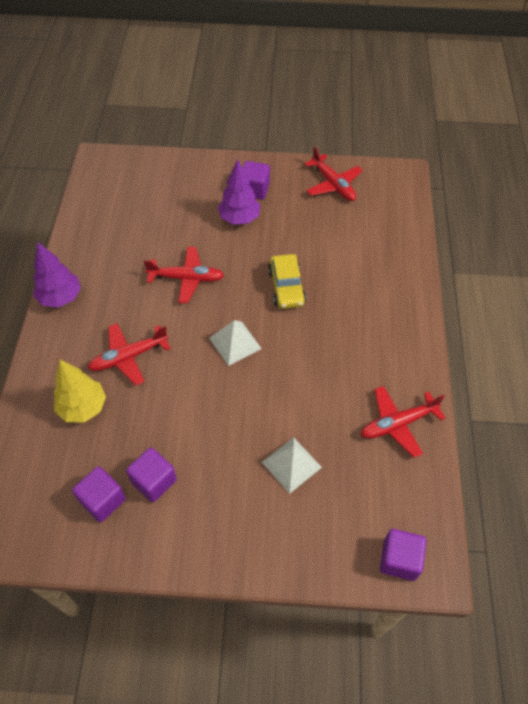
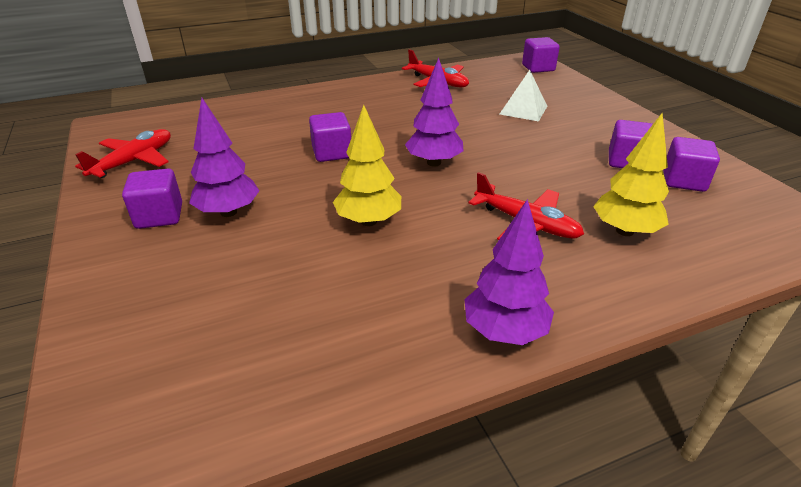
camera: 115 degrees left, 20 degrees down
red plane [144,247,224,303] -> yellow tree [333,105,401,226]
white pyramid [209,320,262,366] -> purple tree [405,58,464,166]
yellow car [268,254,306,309] -> purple cube [309,112,351,162]

